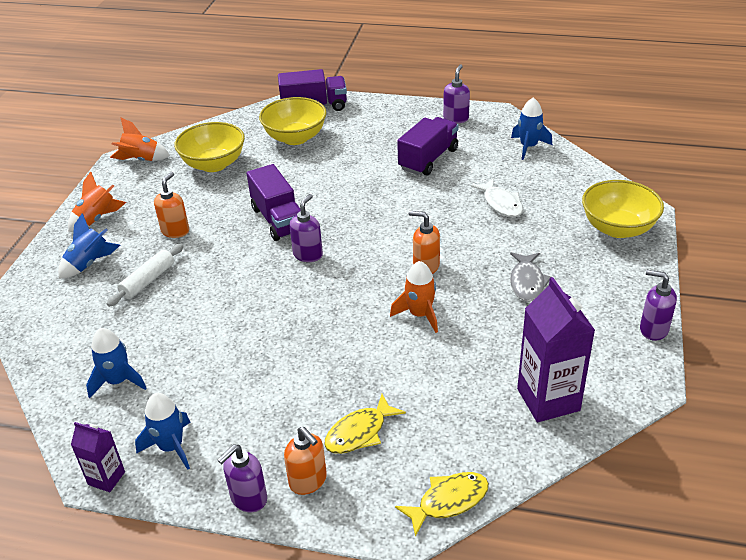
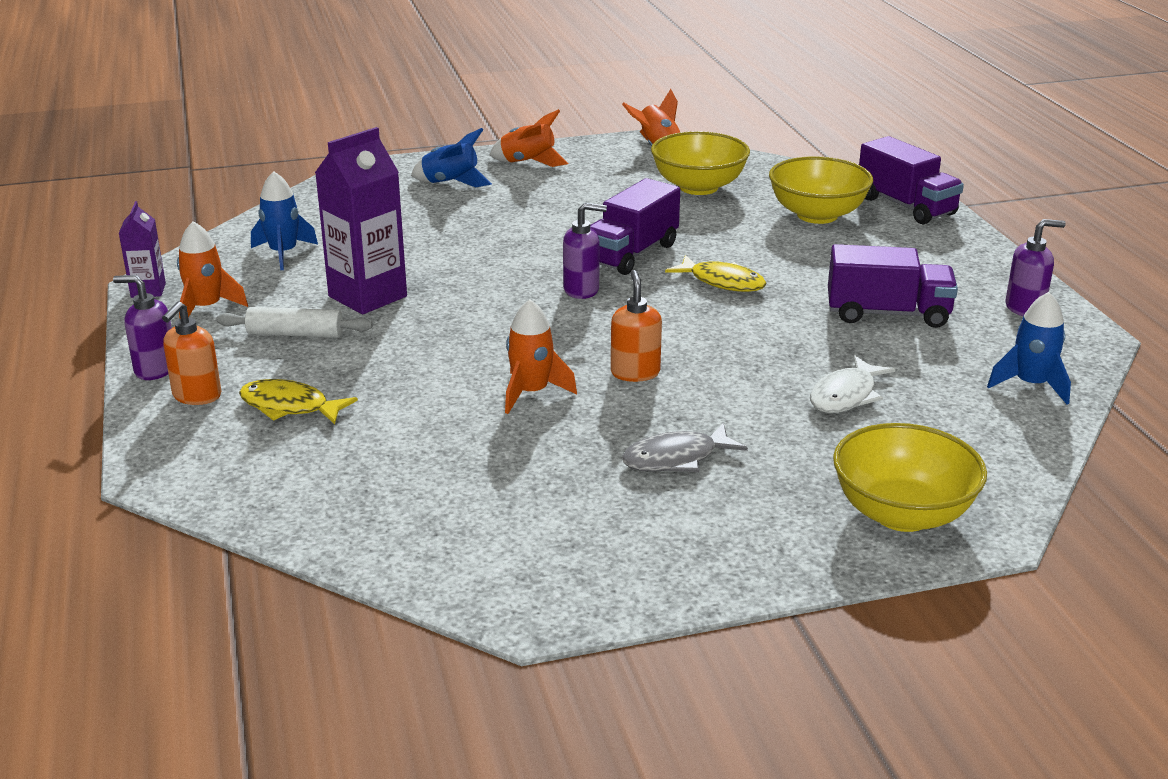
camera: 60 degrees right, 10 degrees down
white rolling pin [106,243,184,307] -> white rolling pin moved to [216,307,372,338]
blue rocket [135,393,190,470] -> orange rocket [177,221,248,319]
orange soap dispenser [154,172,189,238] -> none
yellow fish [395,472,489,537] -> yellow fish moved to [665,255,766,292]
purple carton [517,277,595,422] -> purple carton moved to [315,127,407,314]
purple soap dispenser [640,270,677,341] -> none

